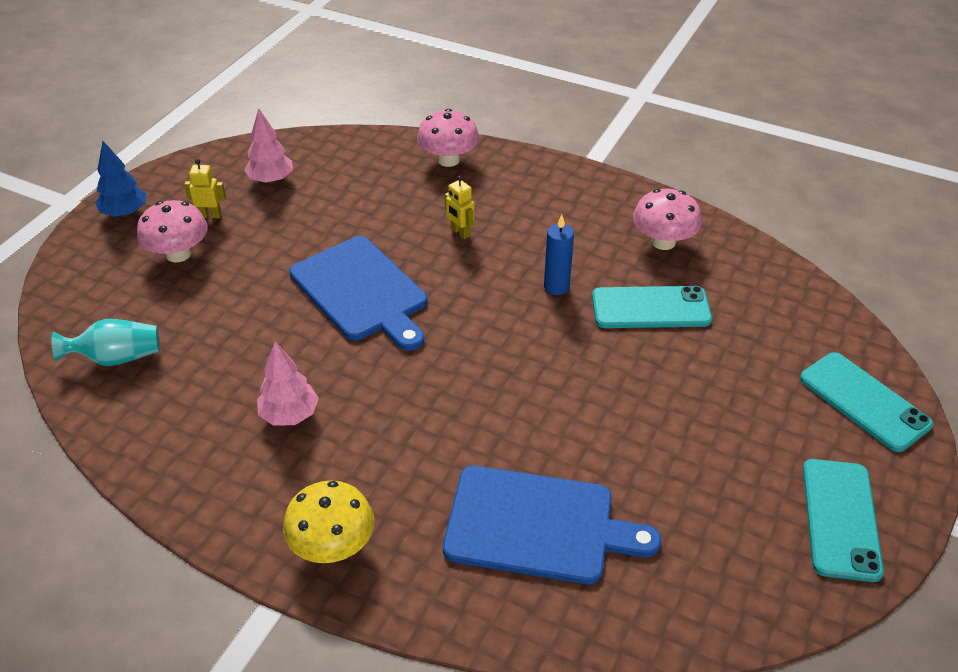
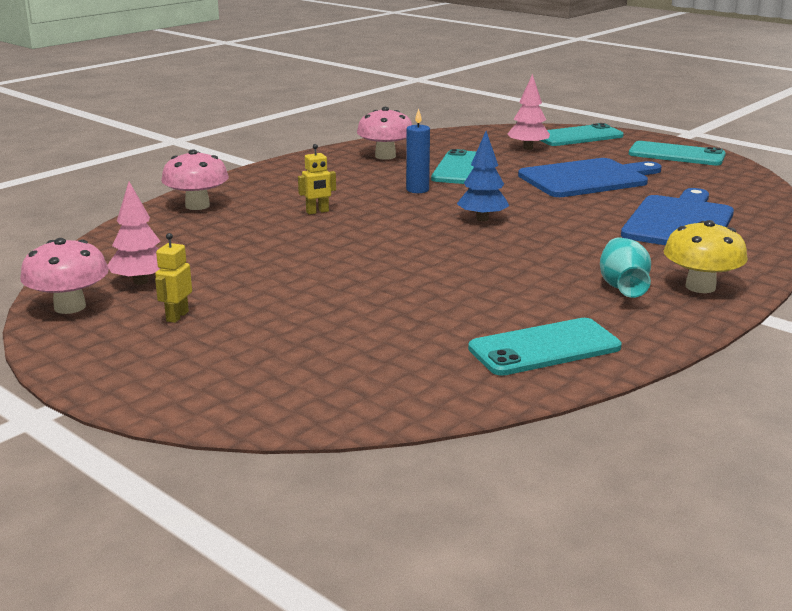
camera: 75 degrees left, 20 degrees down
turquoise vase [51,319,160,366] -> turquoise vase moved to [600,237,651,298]
blue tree [95,141,147,217] -> blue tree moved to [457,131,509,221]
pink mushroom [137,200,208,263] -> pink mushroom moved to [20,238,109,314]
pink tree [257,341,319,426] -> pink tree moved to [507,74,550,150]
blue cutting board [290,236,427,351] -> blue cutting board moved to [518,158,661,197]
none -> turquoise phone [468,318,622,376]

